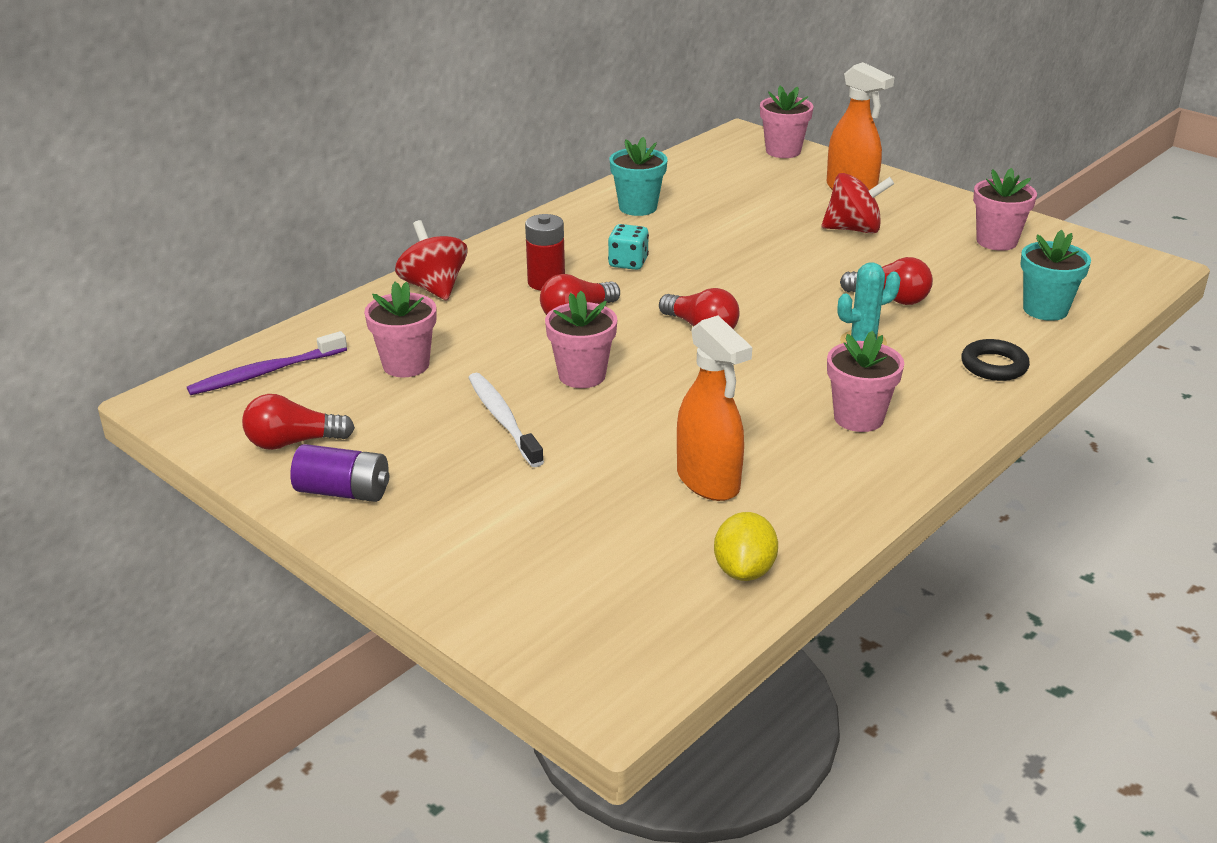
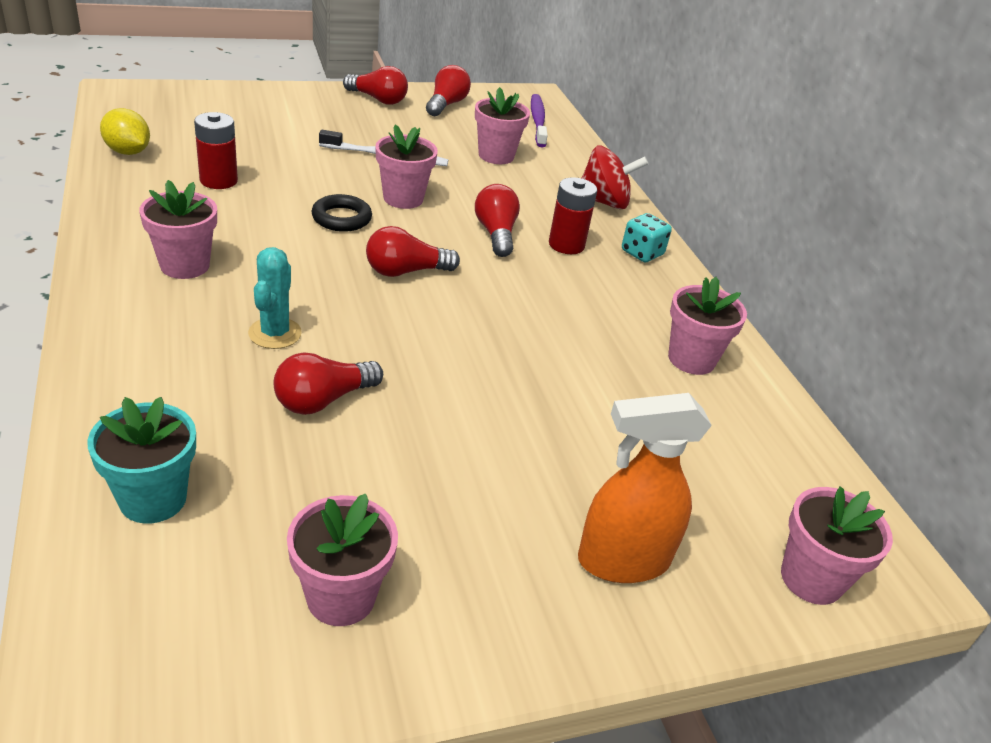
camera: 115 degrees right, 5 degrees up
purple battery [290,444,389,502] -> red light bulb [343,66,408,105]
turquoise dice [608,224,649,270] -> turquoise dice moved to [622,213,672,262]
turquoise flower pot [610,137,668,216] -> pink flower pot [668,277,747,375]
orange spray bottle [677,315,752,501] -> red battery [194,112,238,189]
red spinning top [822,173,894,234] -> none
black ring [961,339,1030,381] -> black ring moved to [311,194,372,232]

